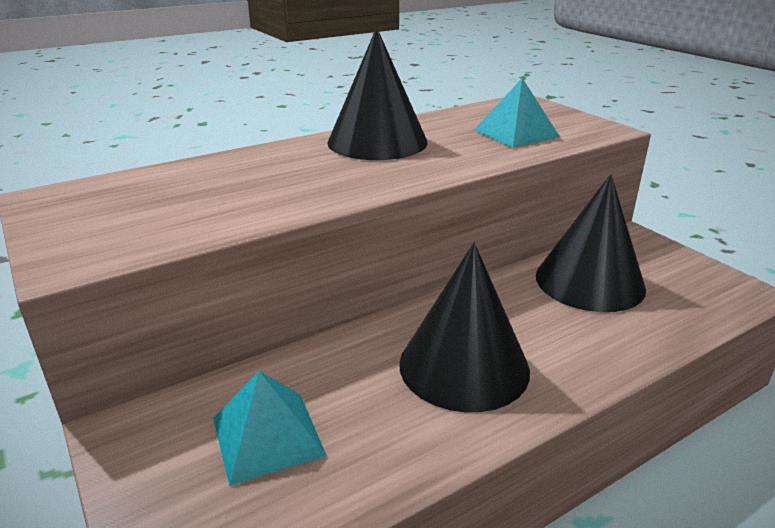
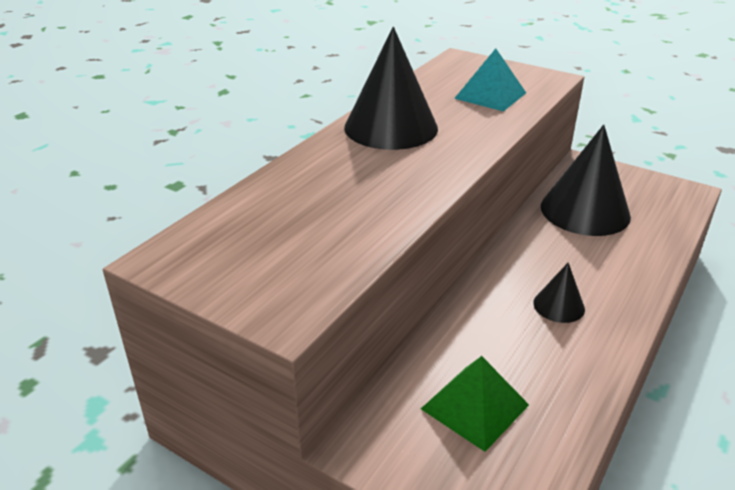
camera: 25 degrees left, 5 degrees up
turquoise pyramid [213,371,327,486] -> green pyramid [421,356,529,452]
black cone [399,243,530,412] -> black cone [533,262,585,323], size x0.48

